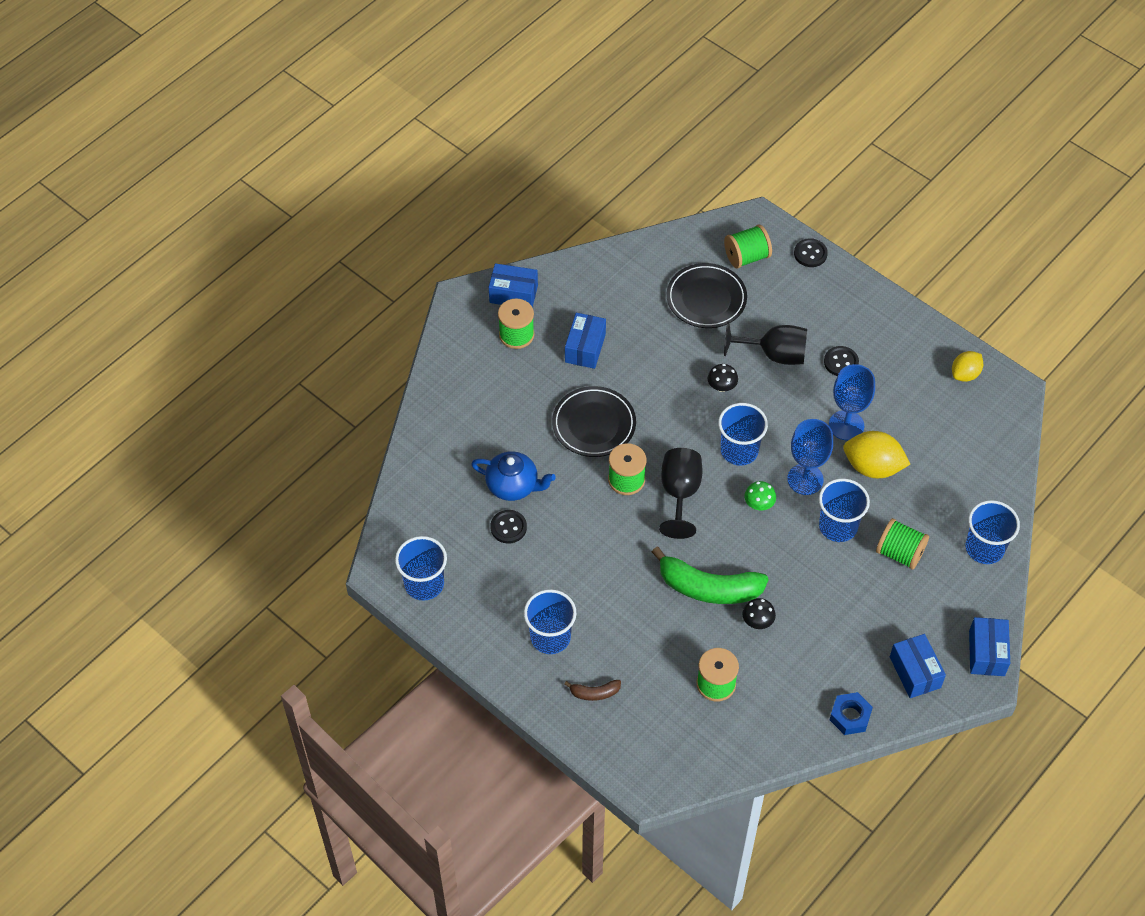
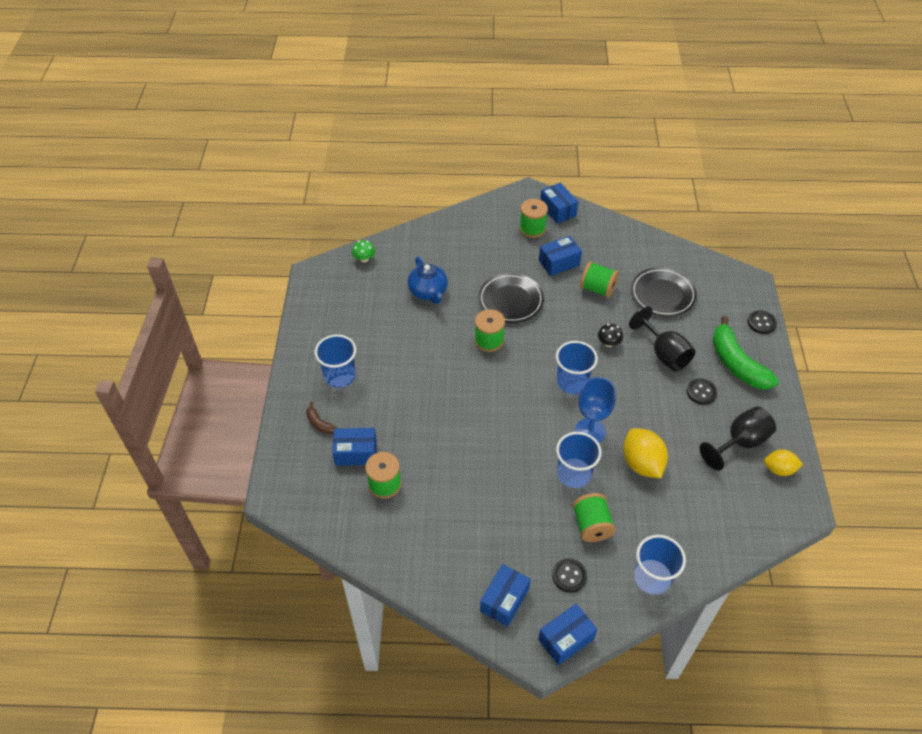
camera: 50 degrees right, 5 degrees down
blue cup [395,536,447,601] -> none
black button [490,510,527,544] -> black button moved to [552,558,587,593]
green banana [652,547,769,604] -> green banana moved to [712,316,779,389]
black goblet [659,448,703,539] -> black goblet moved to [699,406,776,471]
green spool [724,224,772,269] -> green spool moved to [580,261,619,298]
black mushroom [742,598,776,629] -> none
green mushroom [744,481,776,510] -> green mushroom moved to [352,240,375,262]
blue goblet [829,364,875,440] -> none
blue nut [830,692,873,735] -> none
none -> blue box [332,428,377,466]

